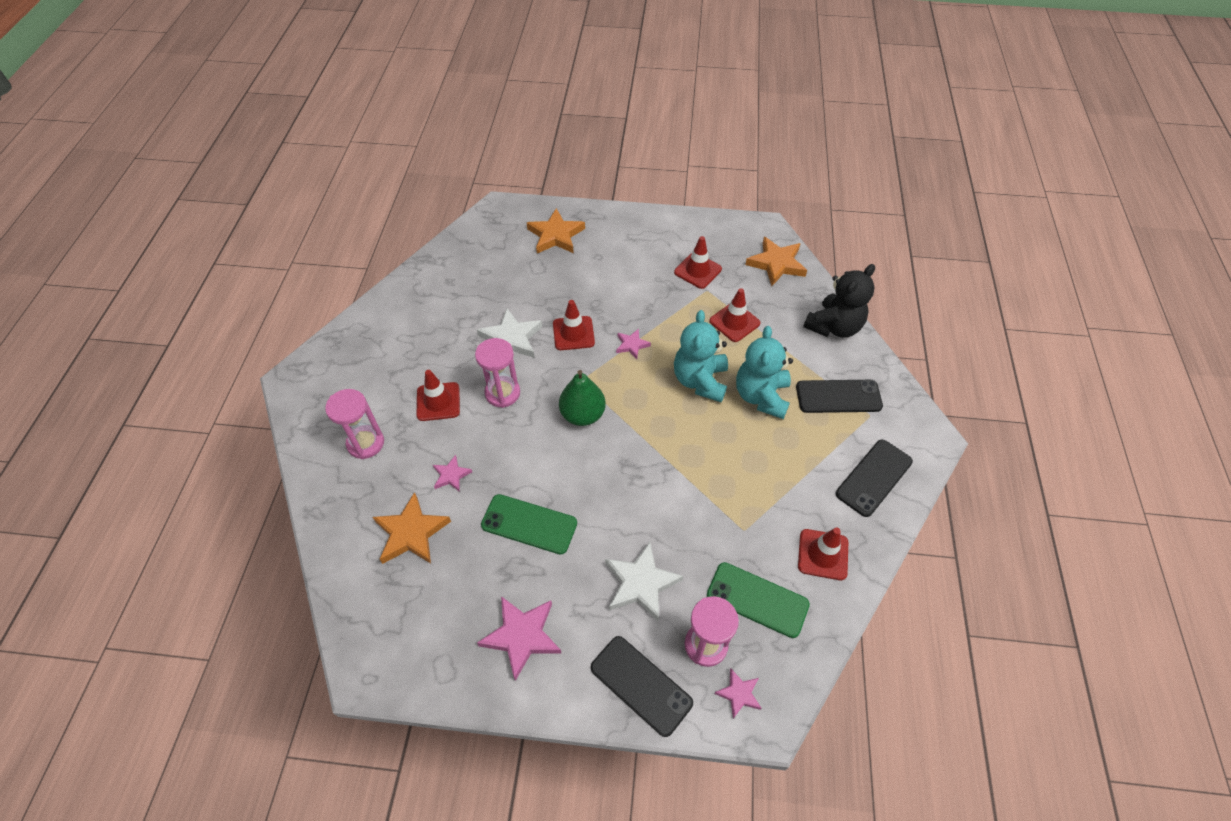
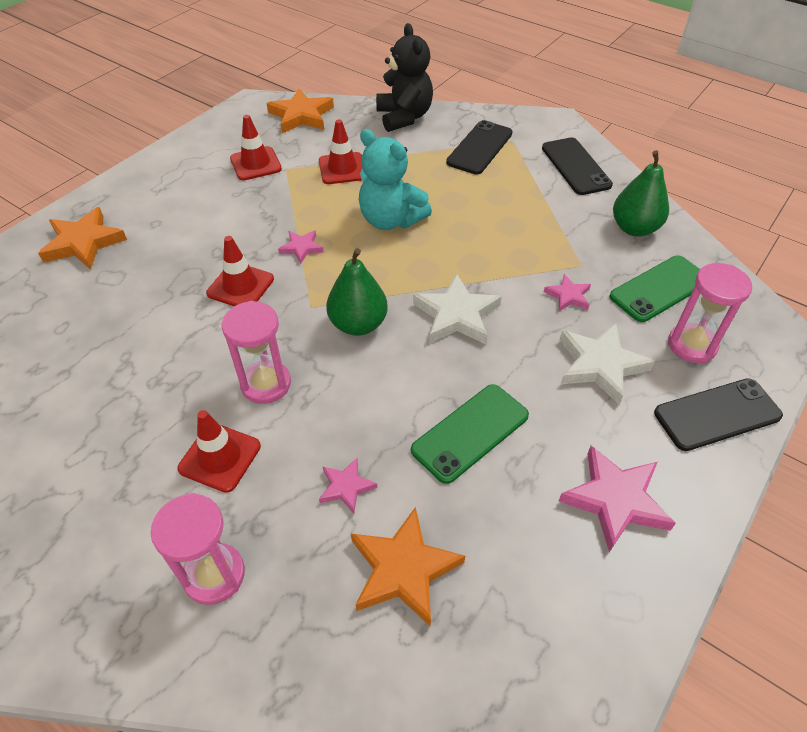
camera: 60 degrees left, 5 degrees down
white star [477,308,542,358] -> white star moved to [413,273,502,344]
pink star [714,669,762,719] -> pink star moved to [544,274,591,311]
turquoise teddy bear [736,326,793,419] -> none
red traffic cone [798,528,848,580] -> green pear [613,150,669,237]

